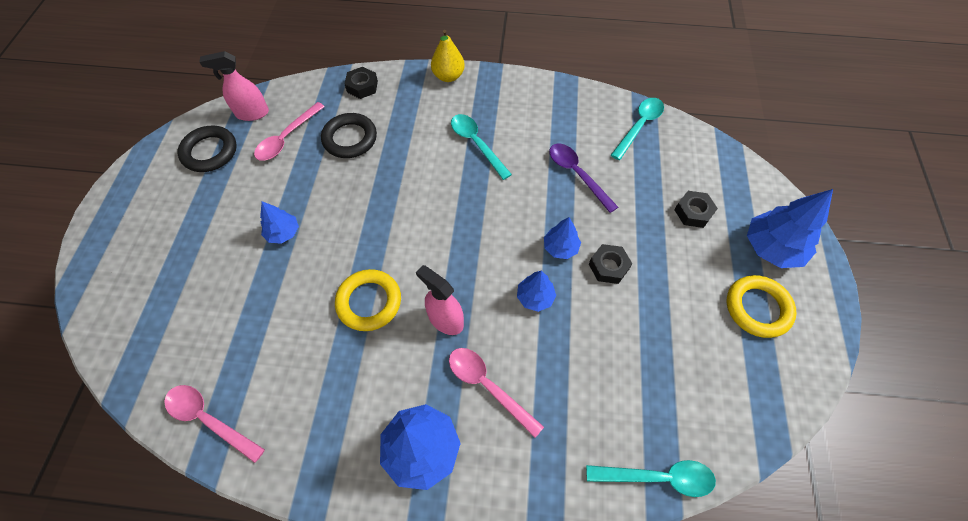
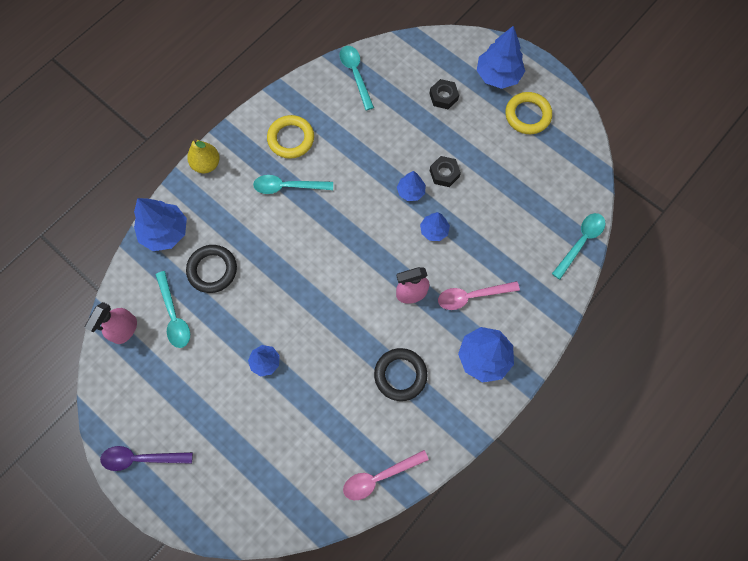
camera: 55 degrees left, 10 degrees up
black ring [177,125,237,172] -> black ring moved to [374,348,427,401]
pink spoon [254,102,325,161] -> turquoise spoon [155,271,190,348]
yellow ring [335,269,401,331] -> yellow ring moved to [267,115,314,159]
black nut [345,67,378,99] -> blue tree [134,198,187,251]
purple spoon [549,144,618,213] -> purple spoon moved to [100,446,193,471]

